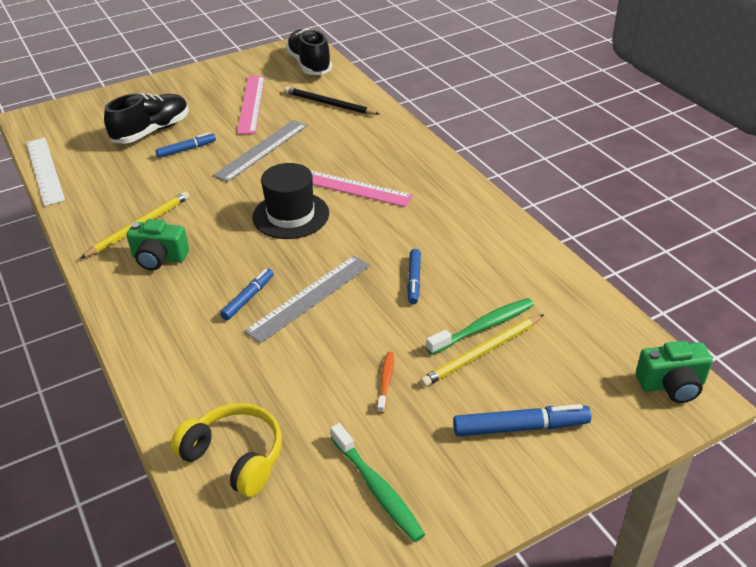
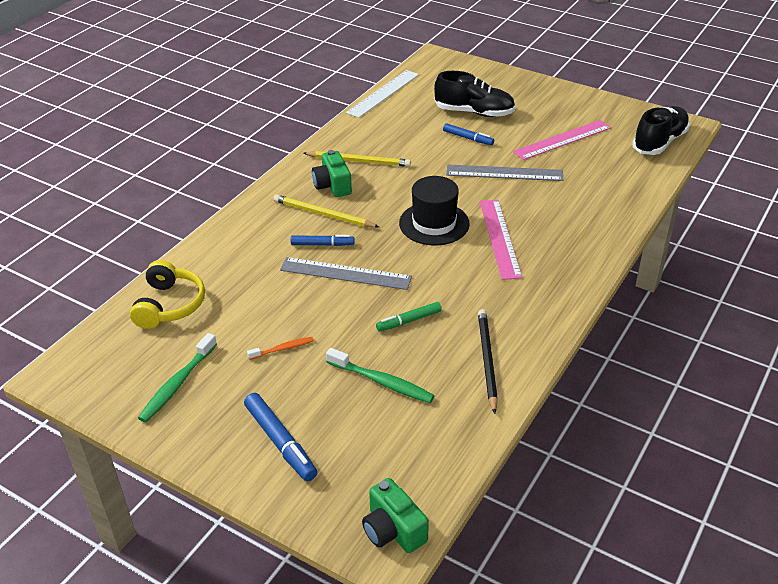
camera: 60 degrees right, 0 degrees up
black pencil [284,86,379,115] -> black pencil moved to [478,309,498,414]
blue marker [407,249,421,304] -> green marker [376,302,442,331]
yellow pencil [420,314,544,387] -> yellow pencil moved to [273,195,379,228]

